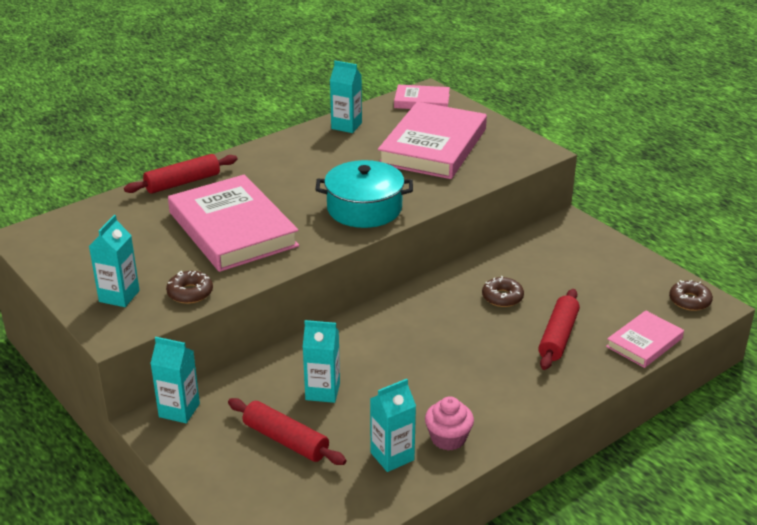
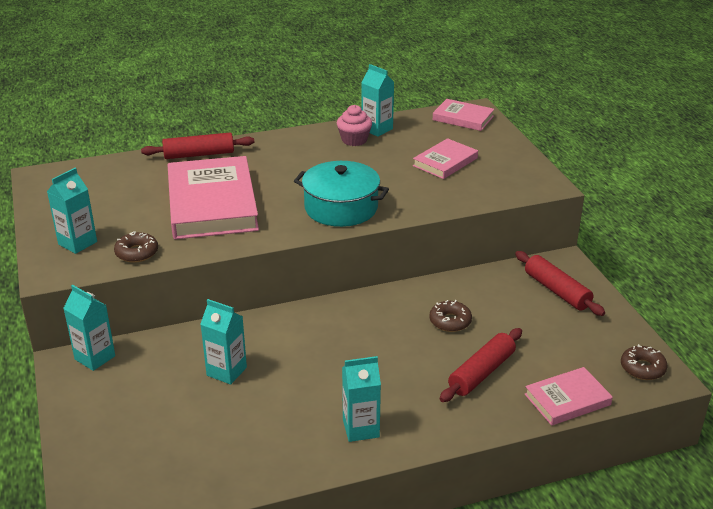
camera: 20 degrees right, 0 degrees up
red rolling pin [228,398,346,465] -> red rolling pin moved to [515,251,605,316]
turquoise carton [370,379,416,472] -> turquoise carton moved to [342,356,381,442]
pink book [378,102,487,179] -> pink book [413,138,478,179], size x0.52
pink cupcake [425,396,474,451] -> pink cupcake moved to [337,105,372,146]

